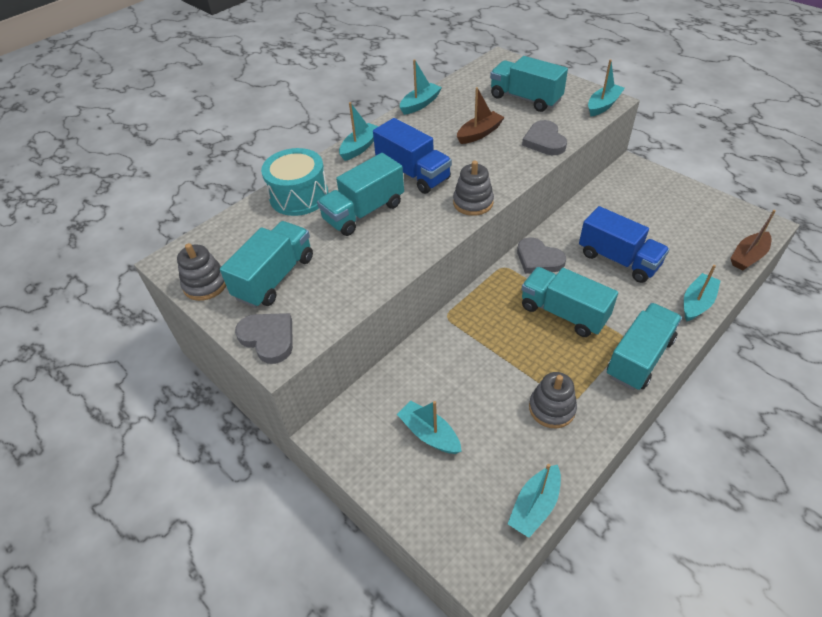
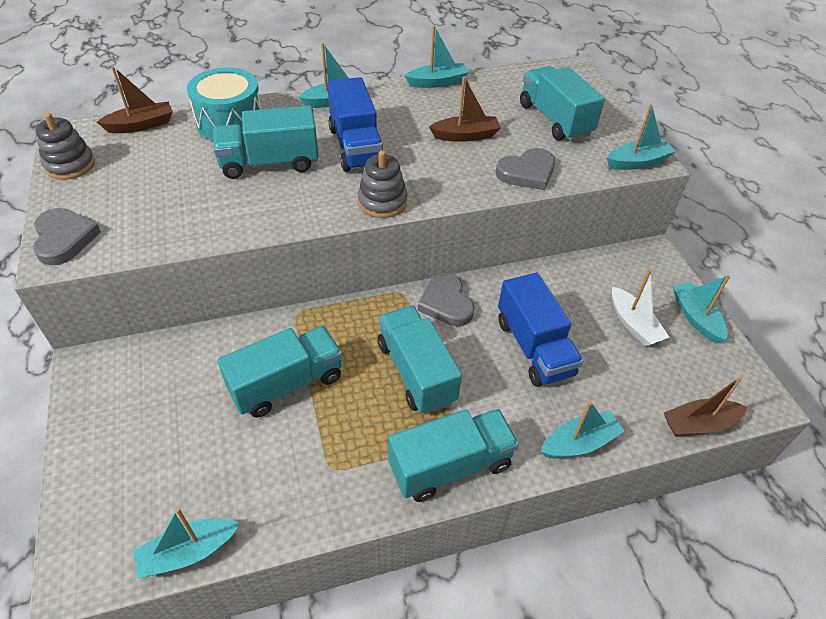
camera: 25 degrees right, 0 degrees up
turquoise truck [220,221,313,308] -> turquoise truck moved to [217,326,342,418]
turquoise boat [397,401,462,454] -> turquoise boat moved to [673,275,730,343]
grey heart [522,120,567,155] -> grey heart turned 135 degrees counterclockwise [496,148,555,190]
grey stacking toy [529,372,577,428] -> none
none -> brown boat [97,66,173,133]
none -> white boat [612,269,669,347]

